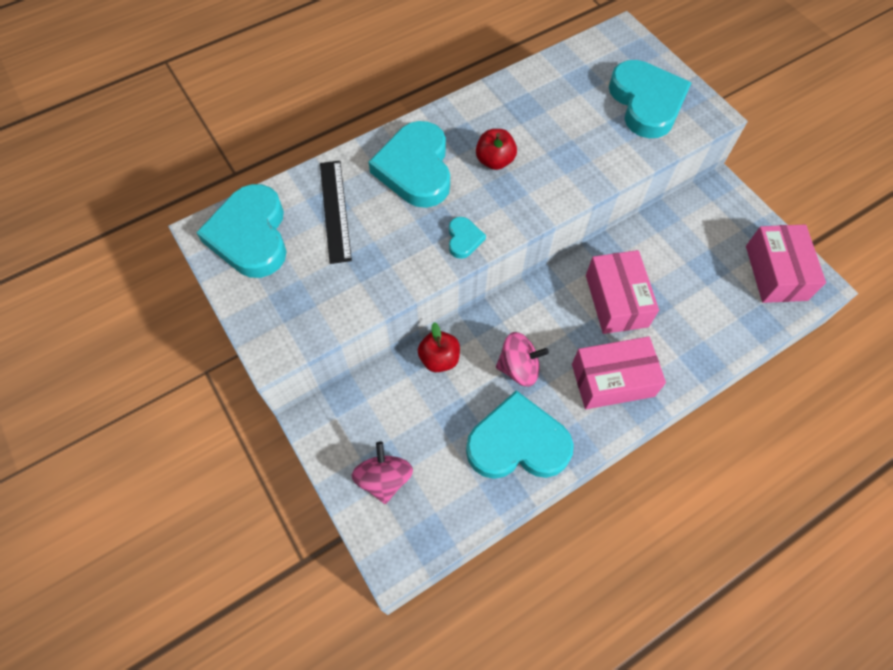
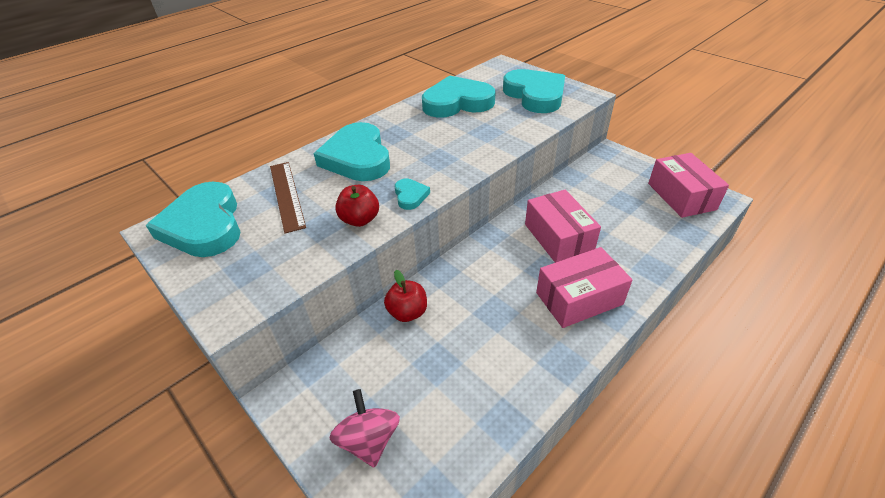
camera: 10 degrees left, 20 degrees down
black ruler [320,161,352,264] -> brown ruler [270,162,306,234]
turquoise heart [466,390,574,479] -> turquoise heart moved to [422,75,496,118]
red apple [476,129,517,170] -> red apple moved to [335,185,379,227]
pink spinning top [496,332,549,387] -> none

